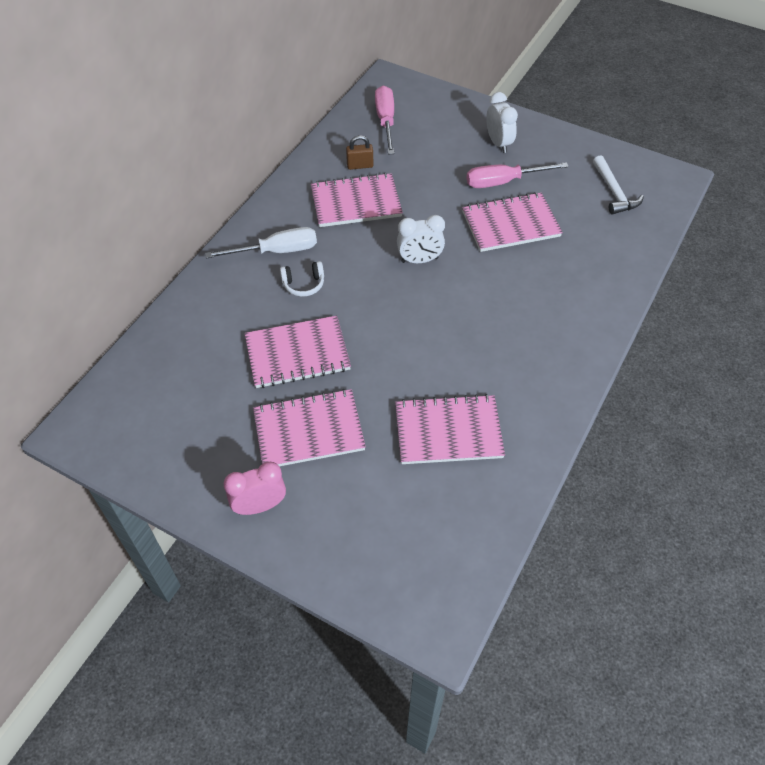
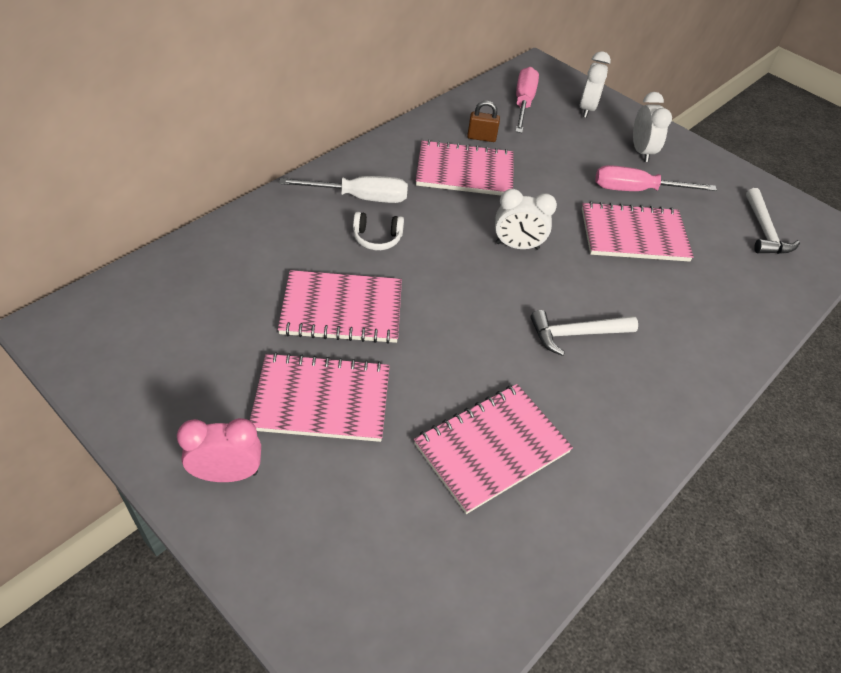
camera: 10 degrees right, 5 degrees down
pink notebook [395,394,505,464] -> pink notebook turned 45 degrees counterclockwise [414,384,573,514]
none -> white hammer [530,310,638,356]
none -> white clock [580,51,611,118]

